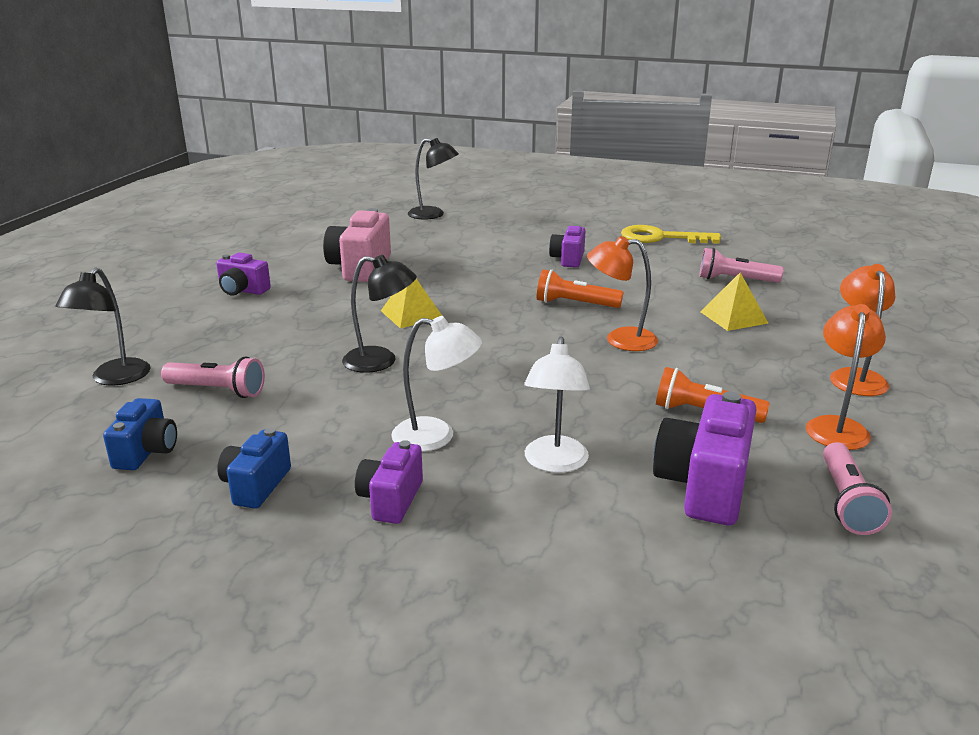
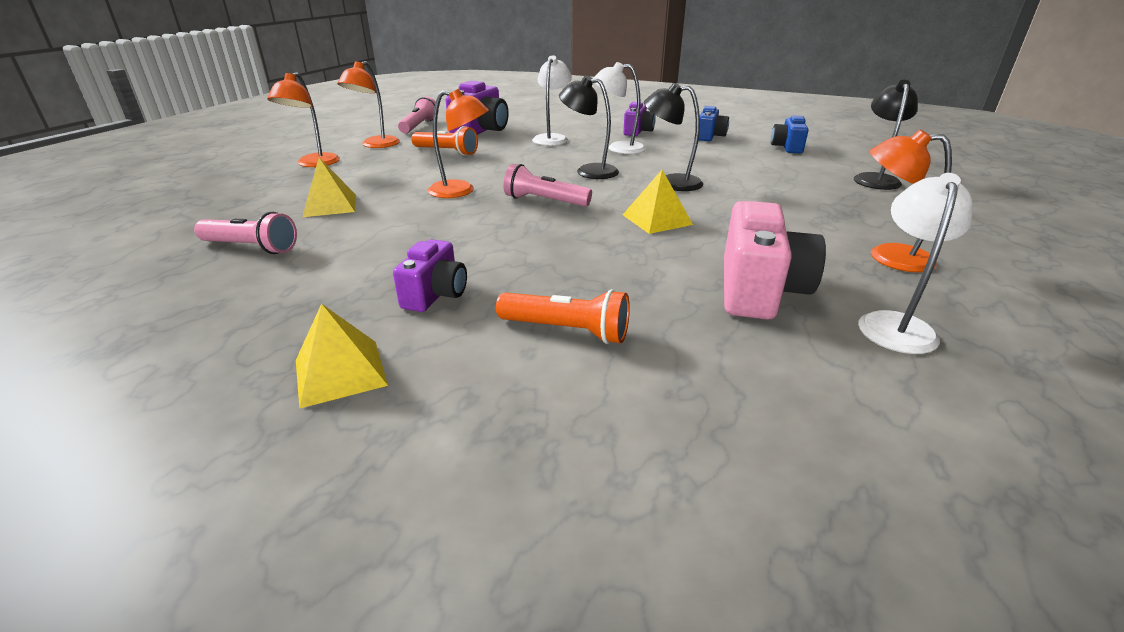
camera: 175 degrees left, 5 degrees up
pink flashlight [161,356,265,398] -> pink flashlight moved to [504,164,592,207]
purple camera [216,252,271,295] -> orange lamp [870,129,952,272]
black lamp [408,138,459,220] -> black lamp moved to [559,75,619,179]
orange flashlight [537,269,623,308] -> orange flashlight moved to [496,289,630,344]
yellow key [621,225,721,244] -> none
none -> yellow pyramid [296,303,388,409]
none -> white lamp [858,173,973,354]

